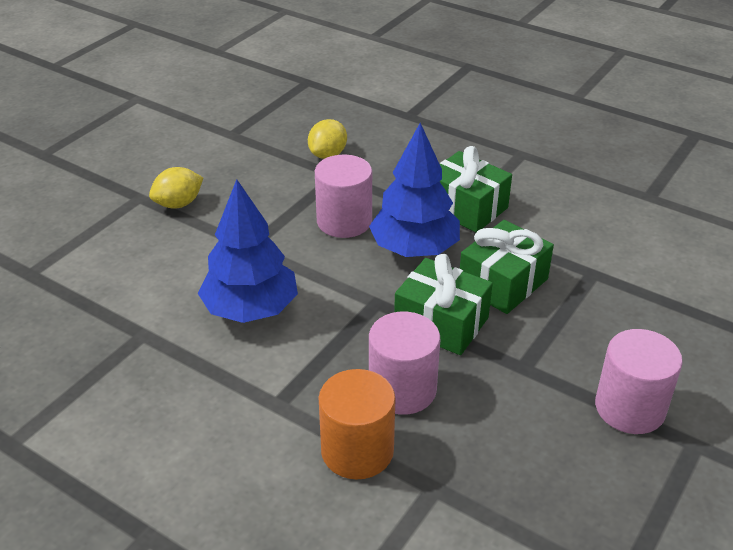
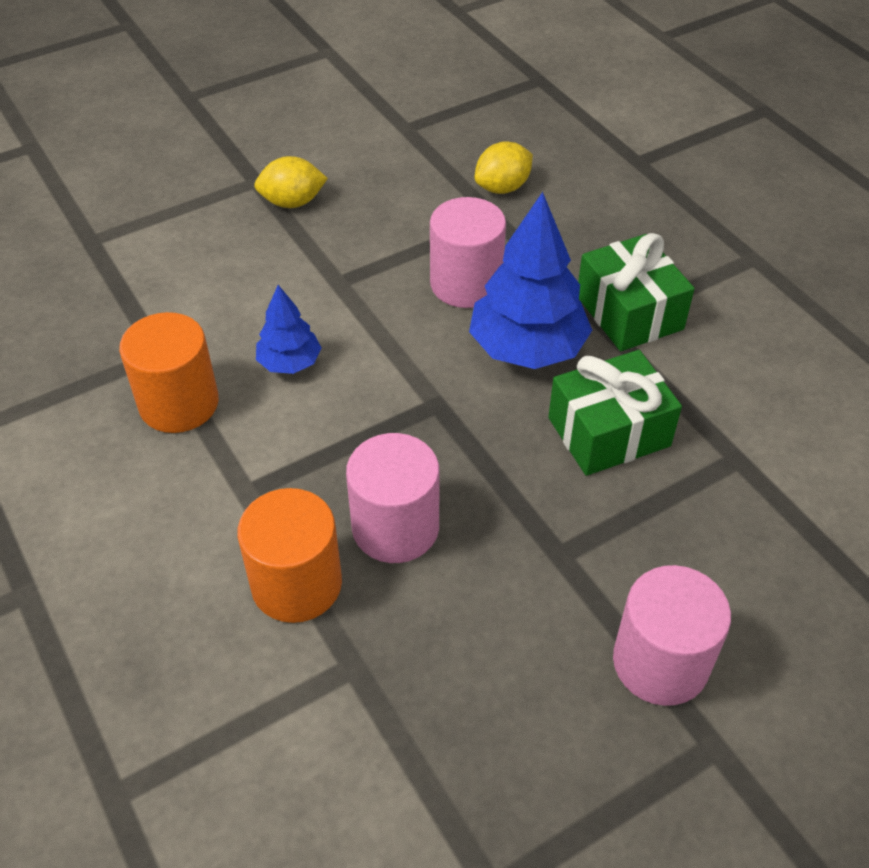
camera: 25 degrees right, 10 degrees up
blue tree [198,179,298,323] -> blue tree [256,285,322,374], size x0.54
green gift [394,254,493,355] -> none
none -> orange cylinder [119,312,219,433]

